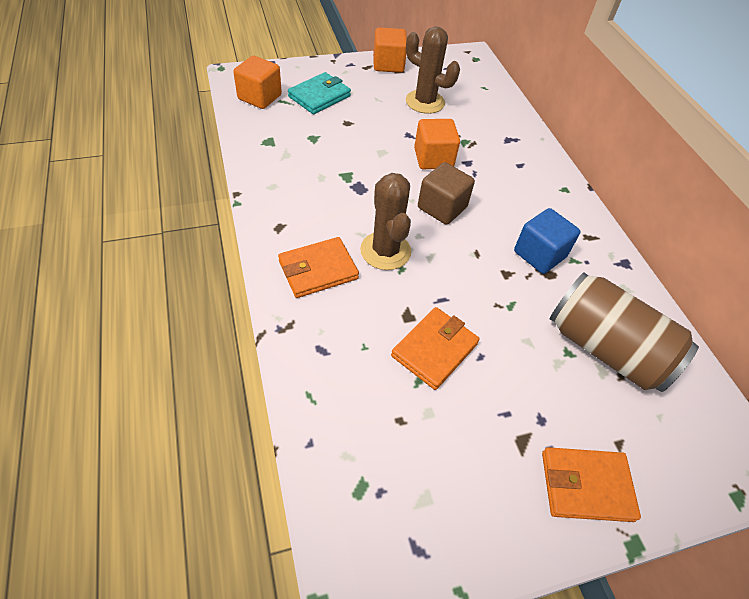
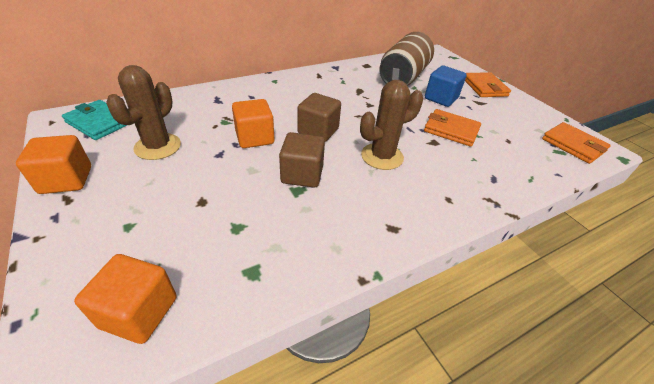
camera: 100 degrees left, 10 degrees down
orange wallet [278,237,359,298] -> orange wallet moved to [542,122,611,164]
turquoise wallet [288,72,351,114] -> turquoise wallet moved to [62,100,127,140]
blue cube [514,208,580,274] -> blue cube moved to [425,66,467,107]
none -> brown cube [279,132,325,187]

